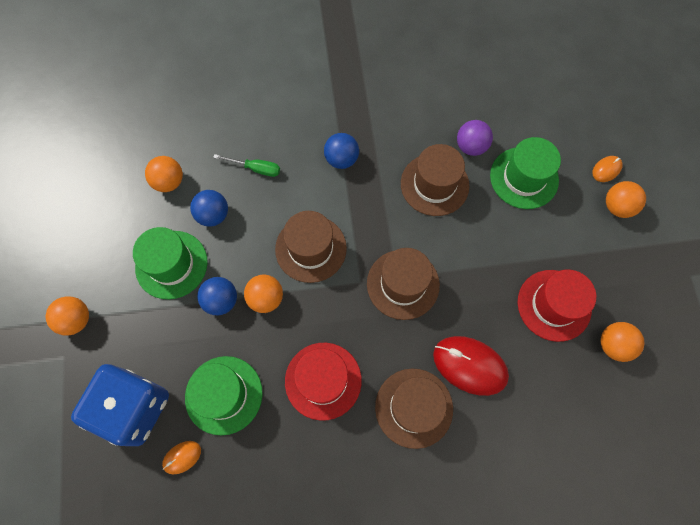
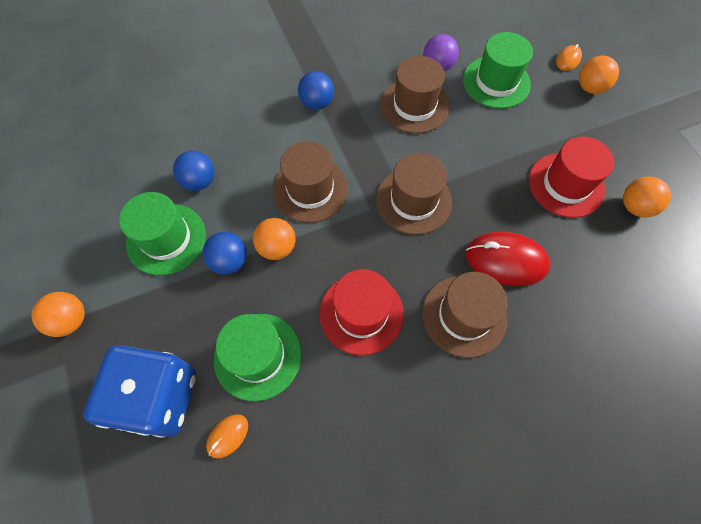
camera: 15 degrees left, 5 degrees down
orange ball [145,156,183,192] -> none
green screwdriver [213,154,280,177] -> none

